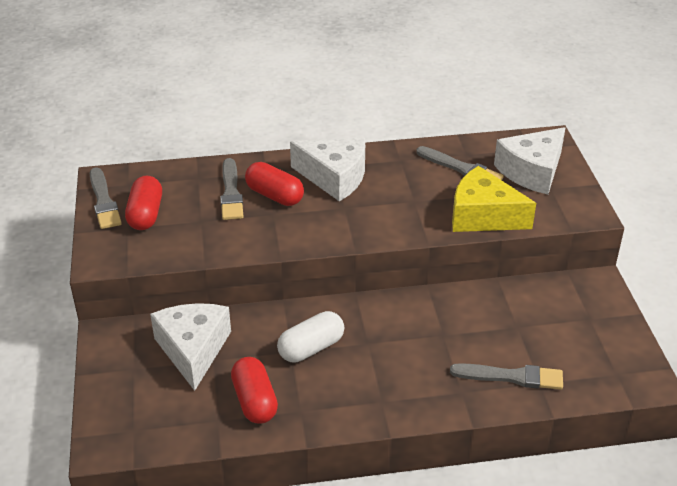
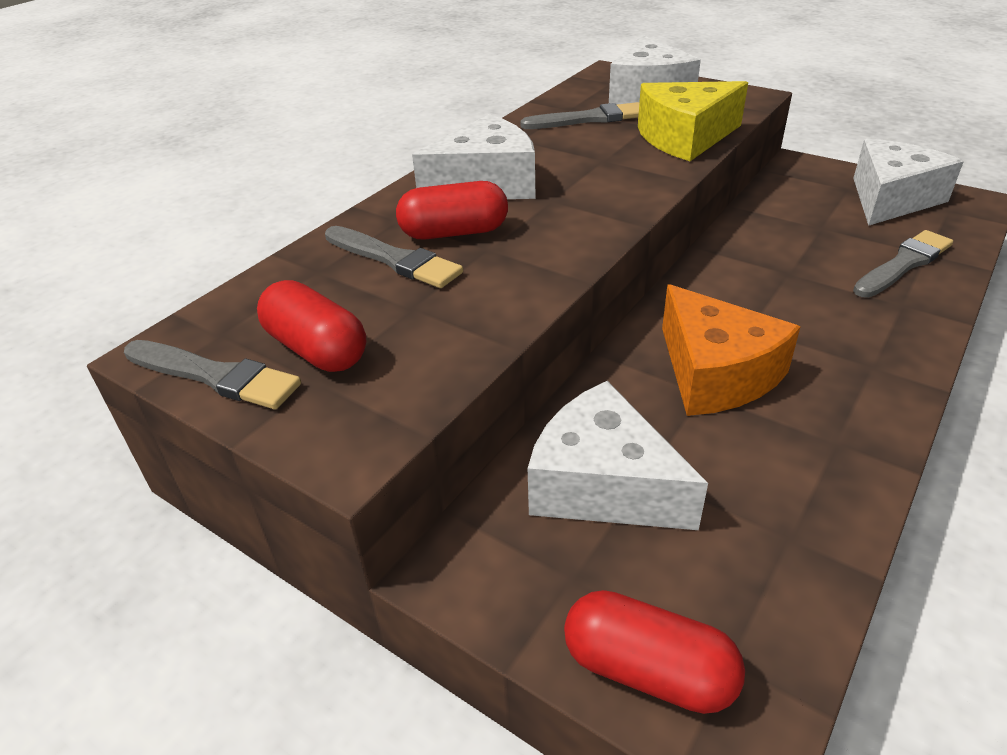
camera: 45 degrees left, 0 degrees up
red capsule [231,357,278,424] -> red capsule moved to [564,590,745,714]
white capsule [277,311,344,362] -> orange cheese [662,284,800,416]
none -> white cheese [853,139,964,226]

